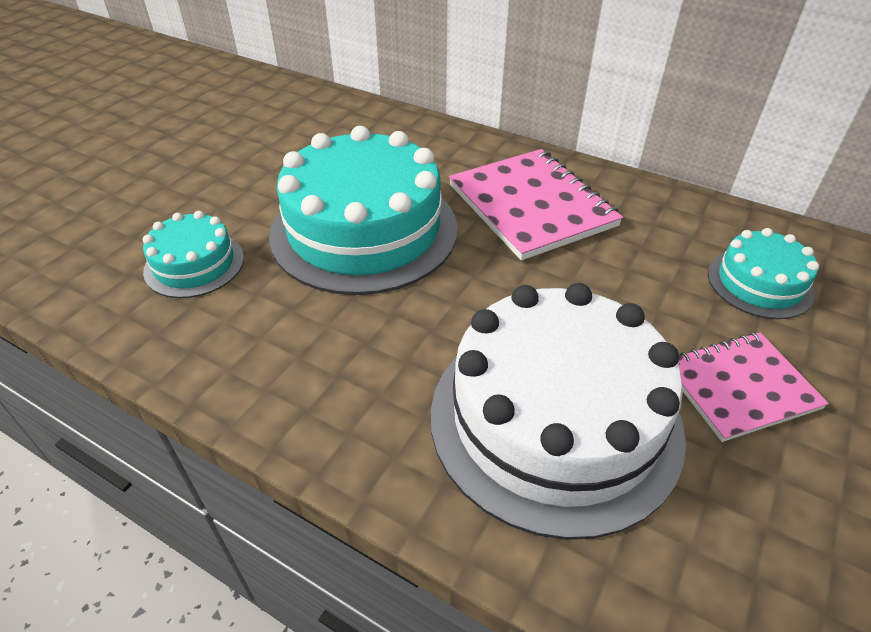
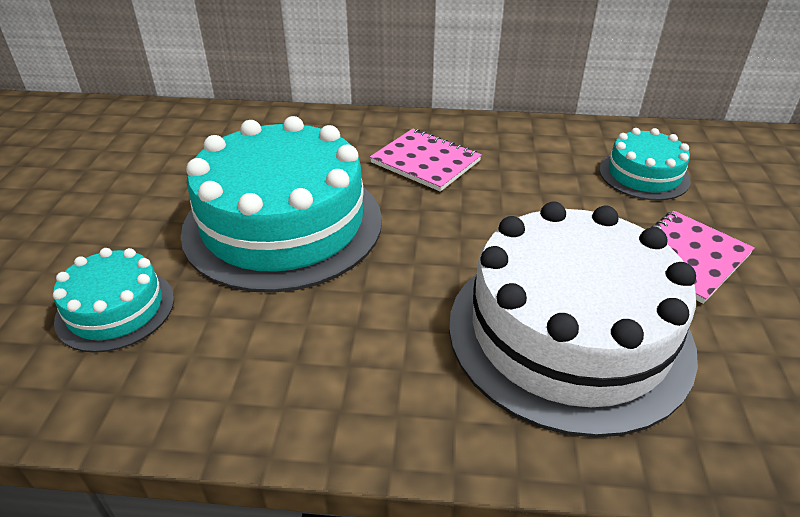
camera: 25 degrees left, 5 degrees down
pink notebook [449,149,623,260] -> pink notebook [370,129,482,192], size x0.64

